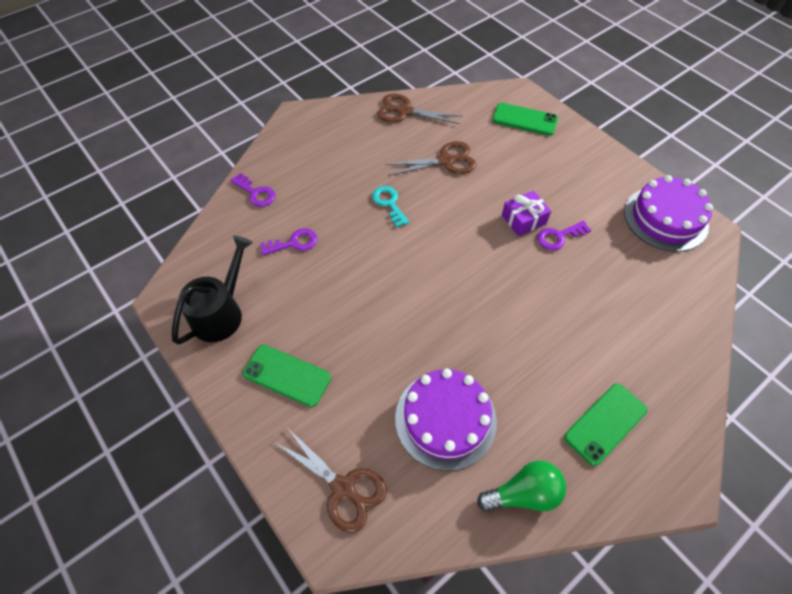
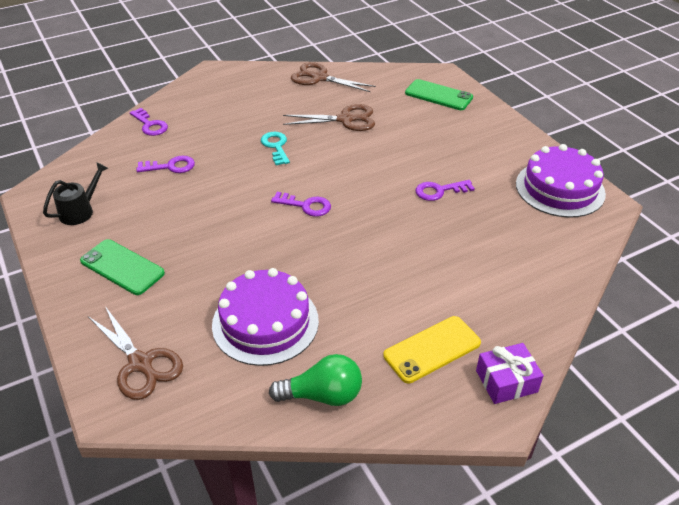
camera: 10 degrees right, 15 degrees down
black watering can [172,236,253,345] -> black watering can [43,162,108,225], size x0.65
purple gift [502,190,551,236] -> purple gift moved to [476,343,544,404]
green phone [564,383,647,466] -> yellow phone [383,316,481,383]
none -> purple key [271,192,331,217]

